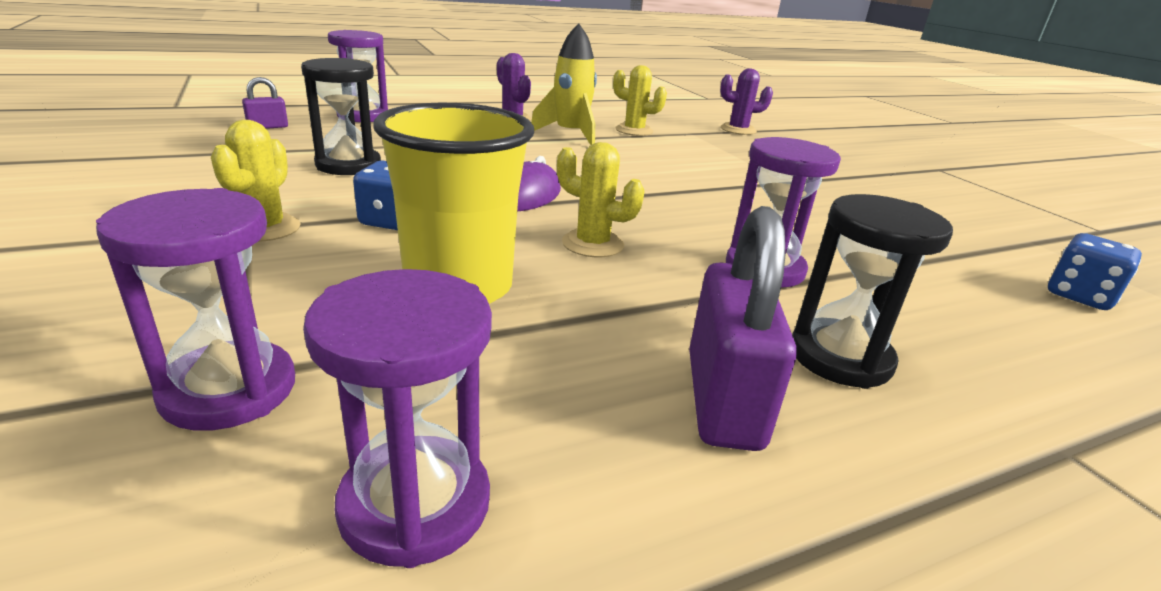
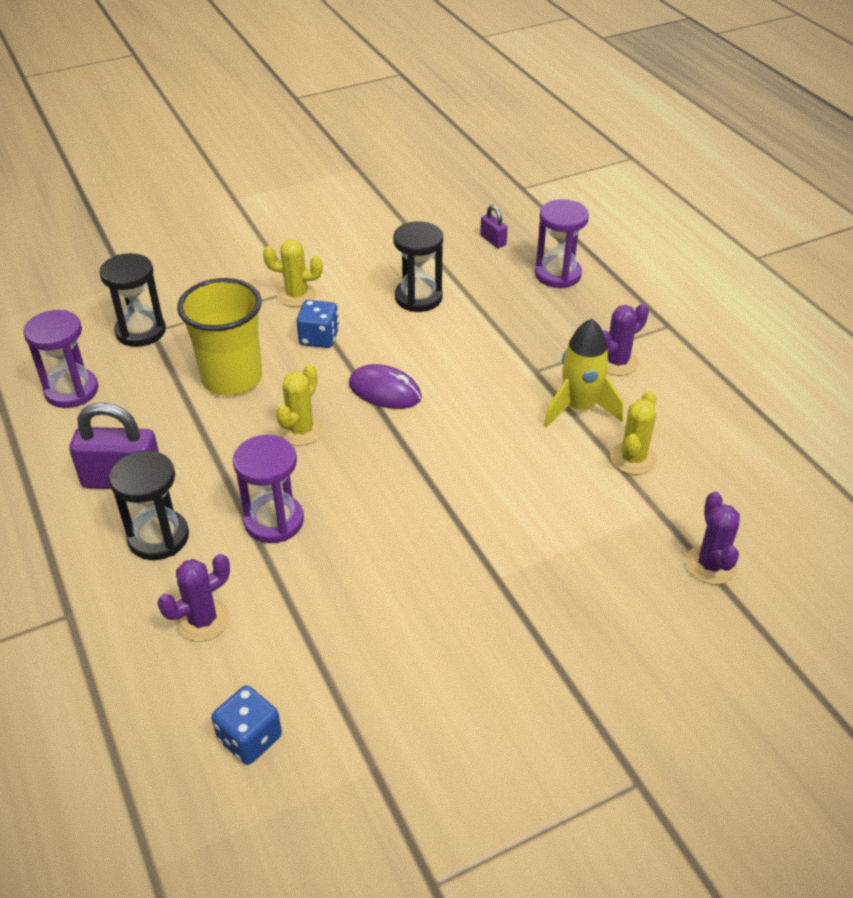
camera: 90 degrees right, 15 degrees up
purple hourglass [96,188,295,431] -> black hourglass [99,253,166,347]
none -> purple cactus [158,554,230,642]

